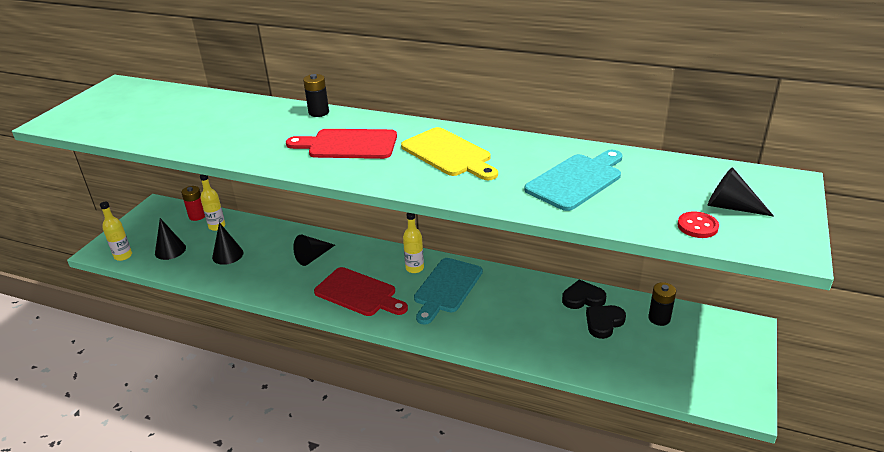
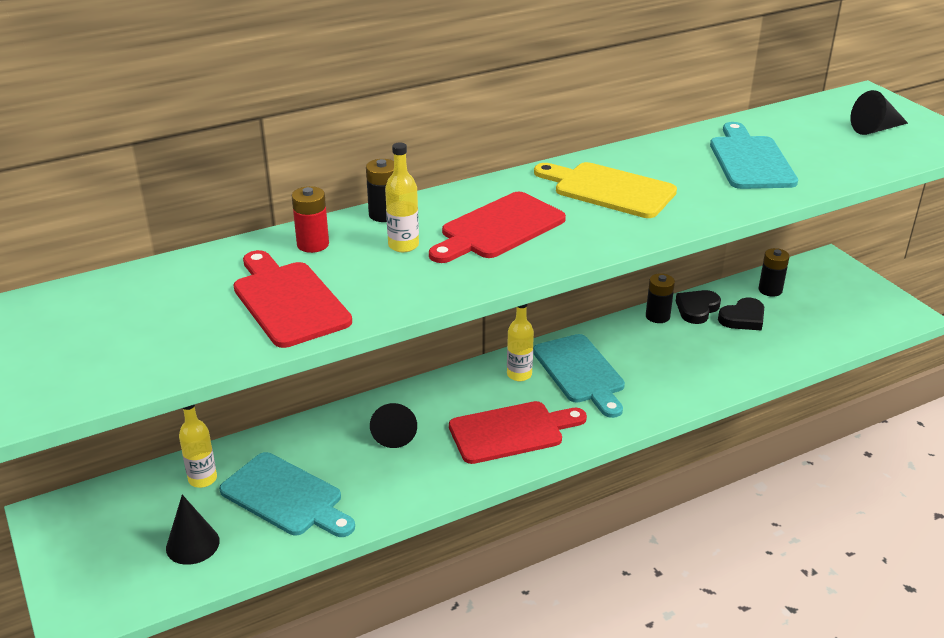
camera: 50 degrees left, 0 degrees up
yellow bottle [100,201,132,261] -> yellow bottle moved to [385,142,419,252]
red battery [181,186,205,221] -> red battery moved to [292,186,329,253]
black cone [212,222,244,265] -> turquoise cutting board [219,452,355,537]
yellow cutting board [401,127,498,180] -> yellow cutting board turned 150 degrees counterclockwise [534,162,677,218]
black heart [586,305,626,339] -> black heart turned 120 degrees counterclockwise [718,298,764,331]
red button [678,211,719,238] -> none
none -> red cutting board [234,250,352,348]
none -> black battery [646,273,675,323]

